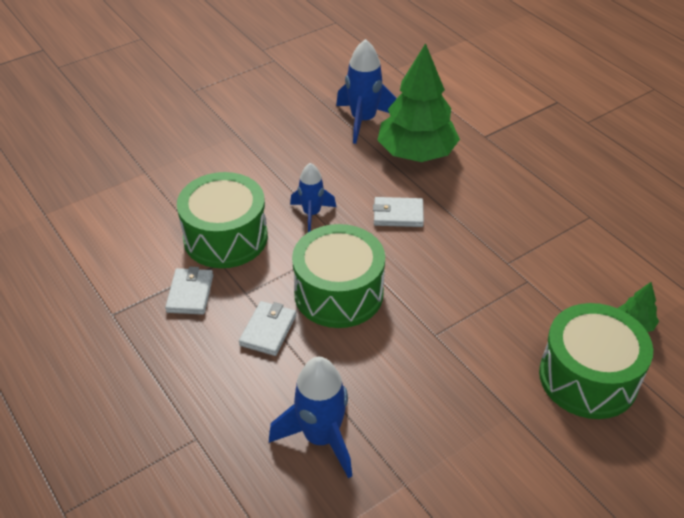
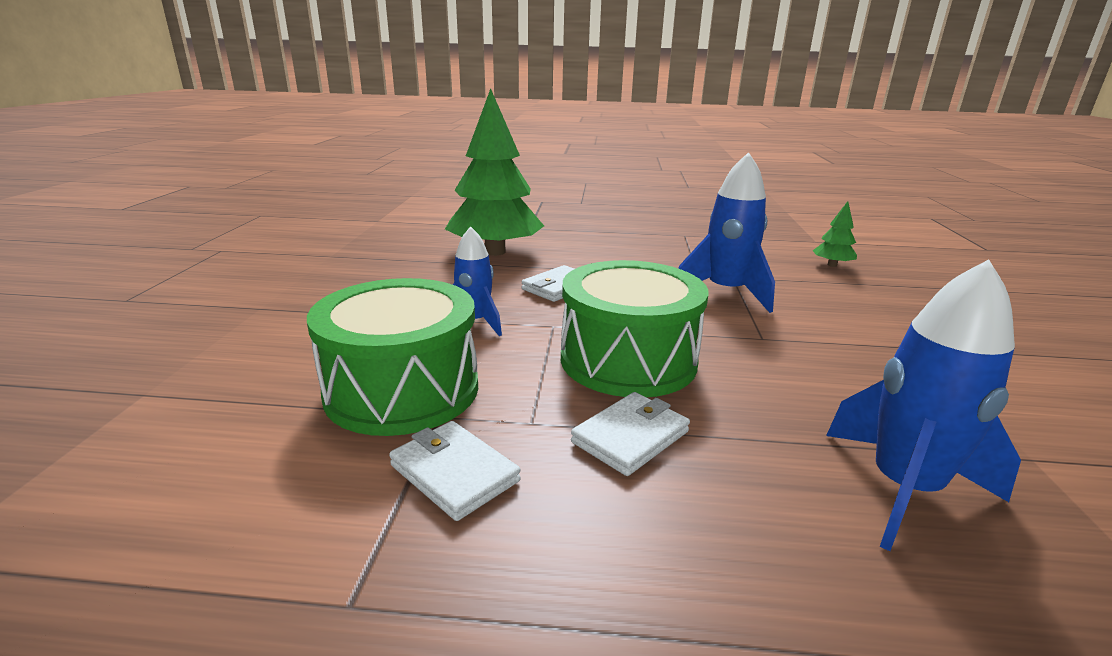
camera: 50 degrees left, 20 degrees down
white wallet [239,301,296,356] -> white wallet turned 75 degrees clockwise [571,392,690,476]
blue rocket [336,39,397,144] -> blue rocket moved to [678,152,775,313]
green drum [539,303,653,419] -> none

